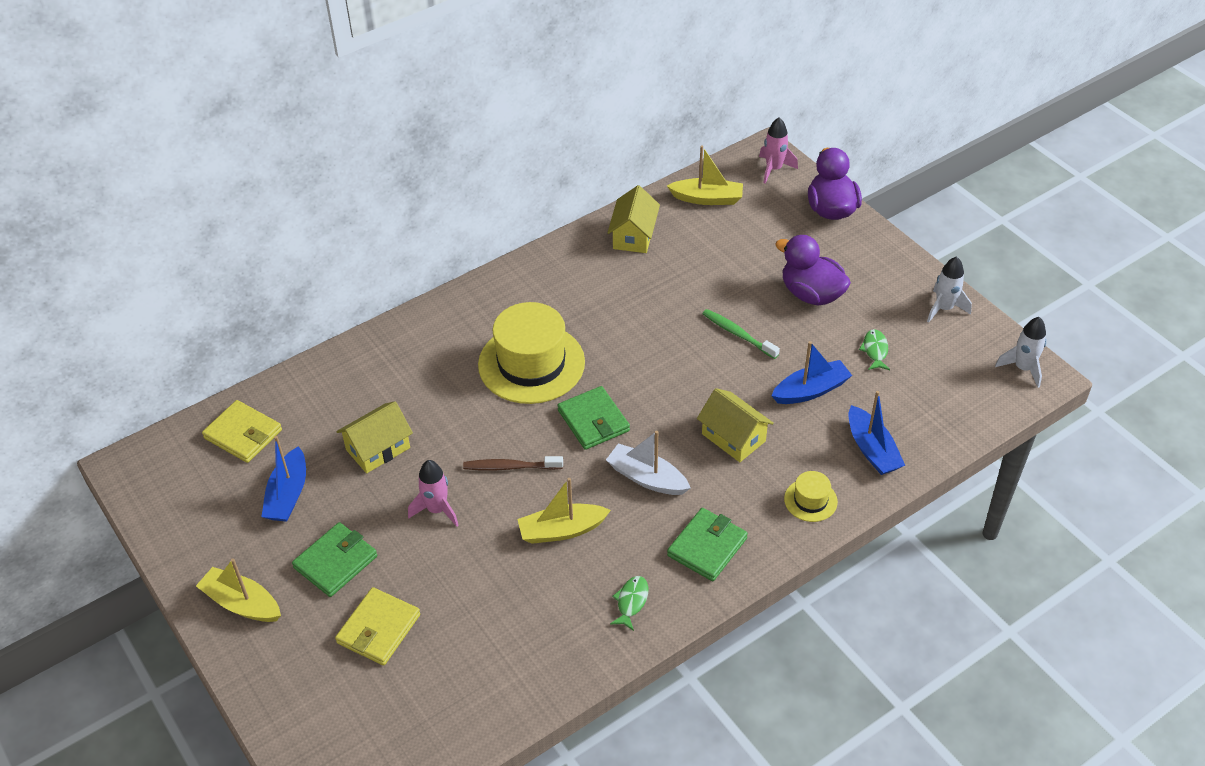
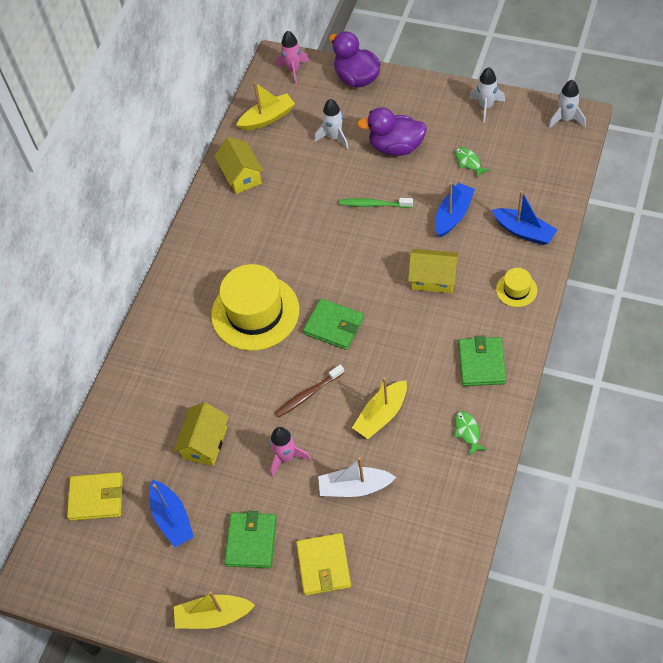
camera: 30 degrees left, 10 degrees up
white boat [606,431,690,495] -> white boat moved to [318,457,396,497]
none -> white rocket [314,99,349,149]

